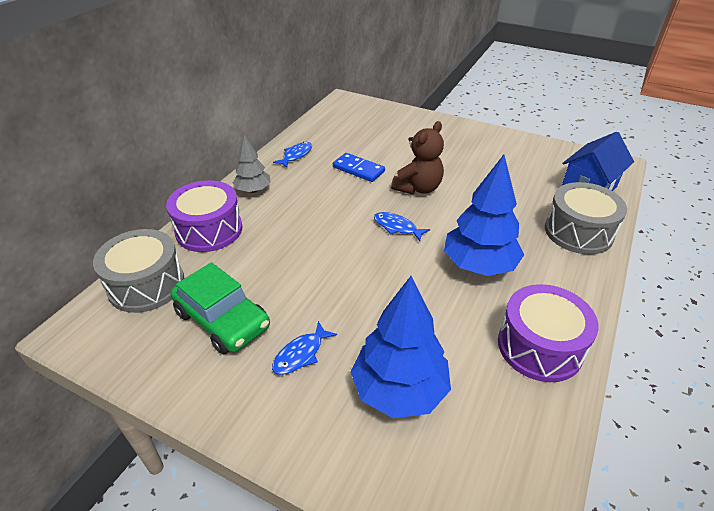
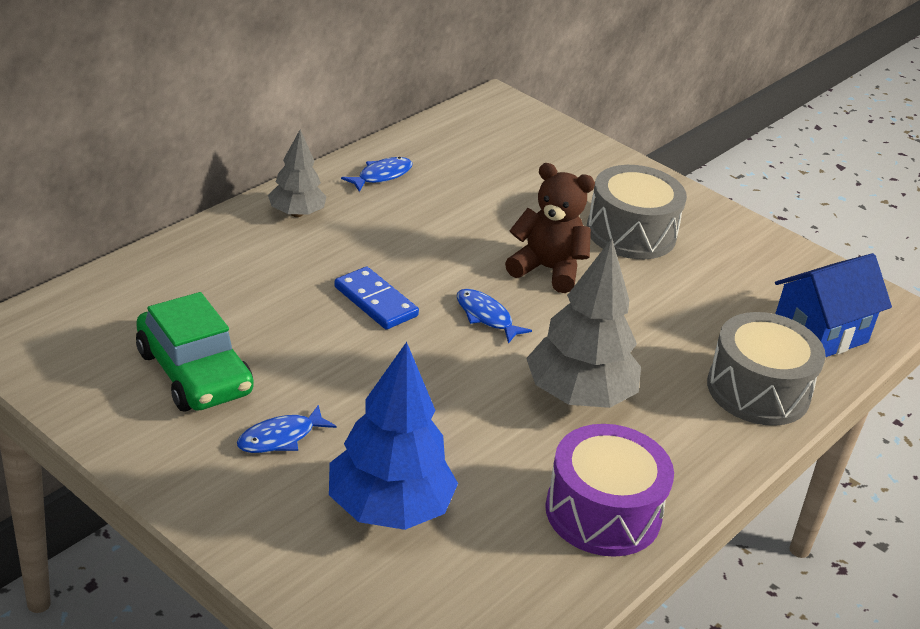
camera: 10 degrees right, 5 degrees down
grey drum [93,229,184,313] -> grey drum moved to [587,165,687,259]
purple drum [166,180,243,252] -> none
blue domino [333,153,385,182] -> blue domino moved to [334,267,419,330]
brown teddy bear [391,121,444,195] -> brown teddy bear turned 120 degrees counterclockwise [505,163,595,293]
blue tree [444,155,524,276] -> grey tree [526,238,641,408]

